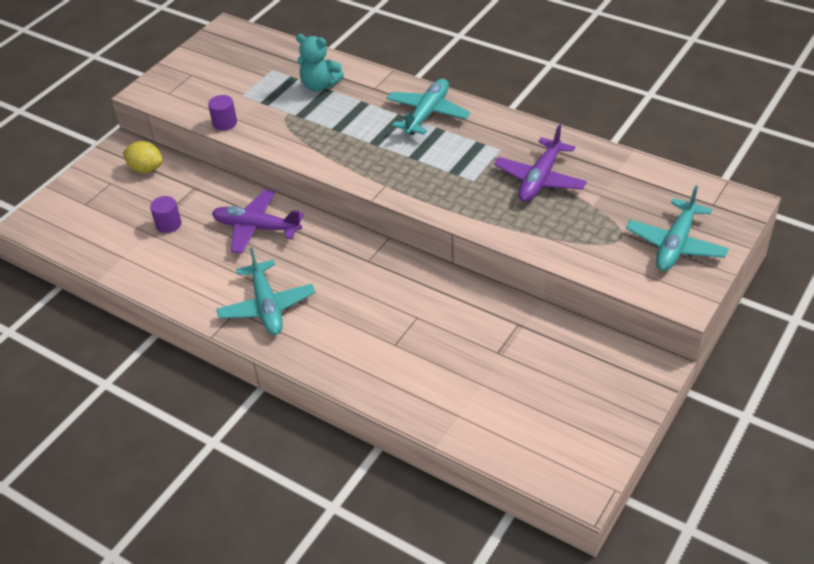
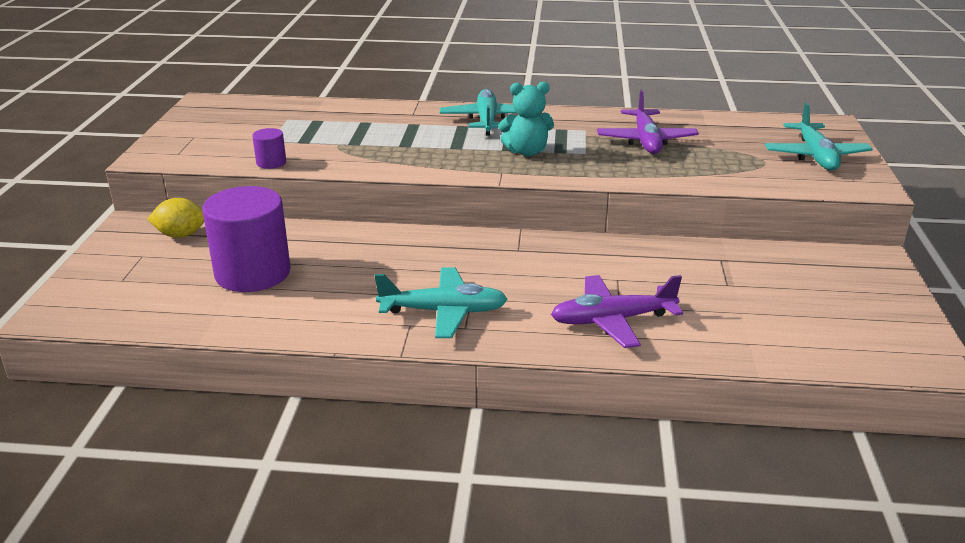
camera: 30 degrees left, 15 degrees down
purple cylinder [150,196,181,233] -> purple cylinder [202,186,291,292], size x2.26
purple plane [212,190,304,254] -> purple plane moved to [551,275,683,348]
turquoise plane [216,248,315,335] -> turquoise plane turned 45 degrees counterclockwise [374,267,508,338]
turquoise teddy bear [296,34,344,91] -> turquoise teddy bear moved to [498,82,554,156]

